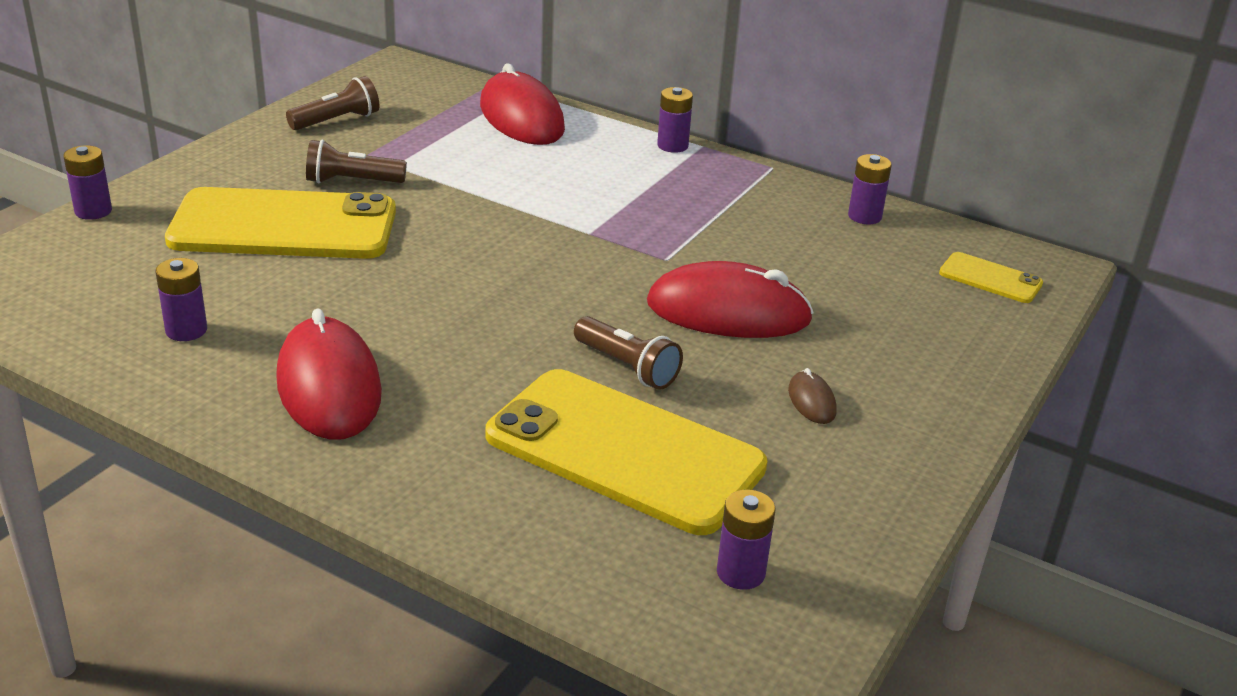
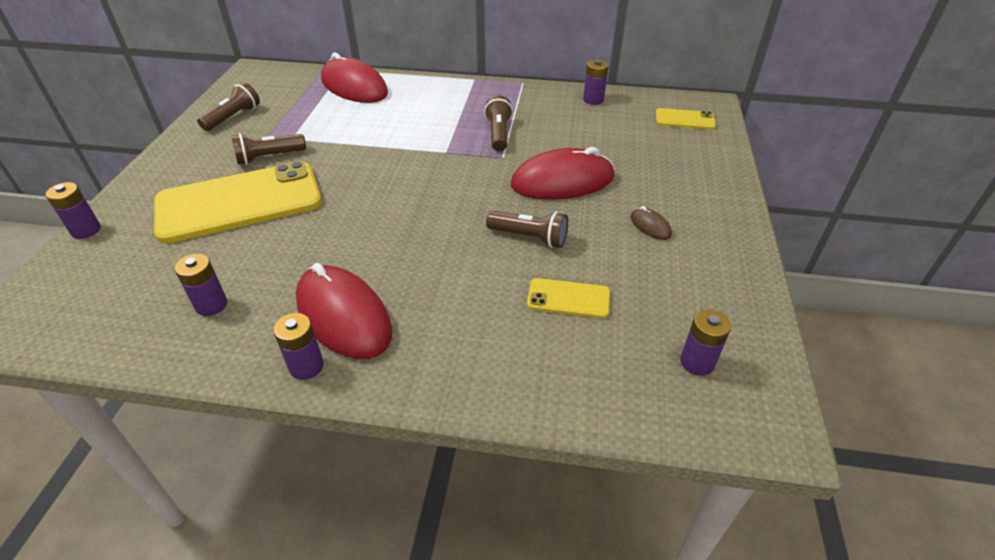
camera: 20 degrees left, 10 degrees up
yellow phone [486,369,767,535] -> yellow phone [527,278,610,318], size x0.44
purple battery [657,87,693,153] -> purple battery moved to [273,313,324,380]
none -> brown flashlight [484,95,513,152]

